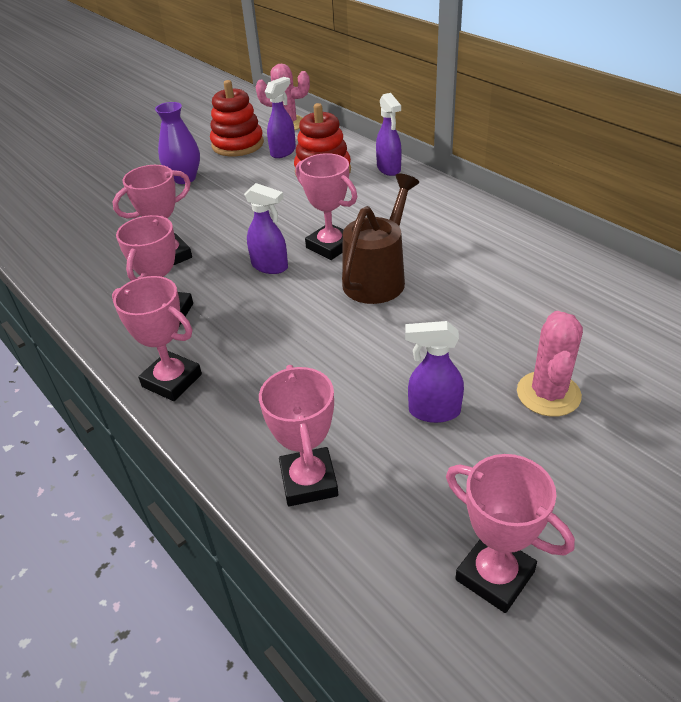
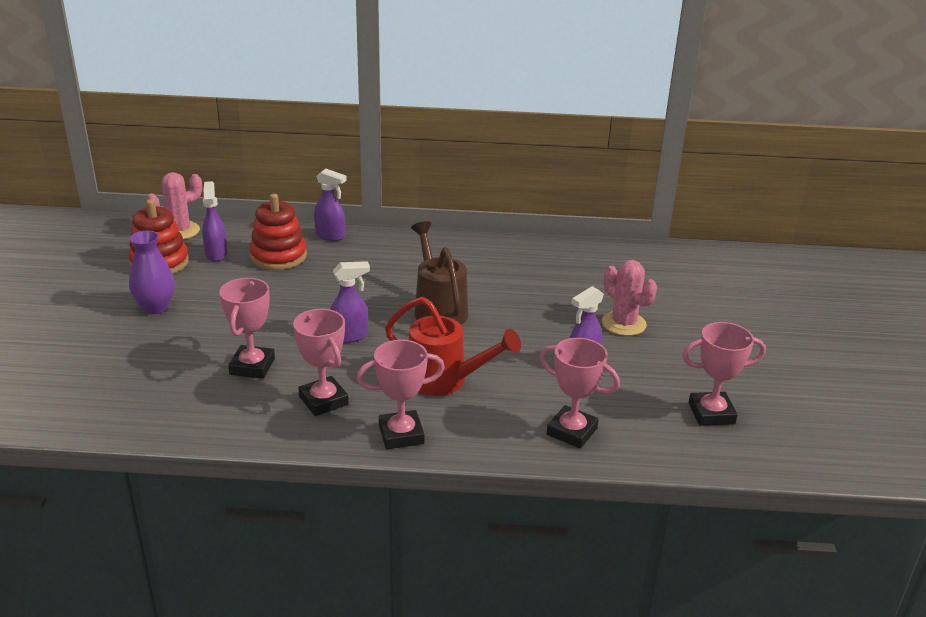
camera: 50 degrees left, 10 degrees down
pink trophy [295,153,357,260] -> none
none -> red watering can [385,297,521,396]

